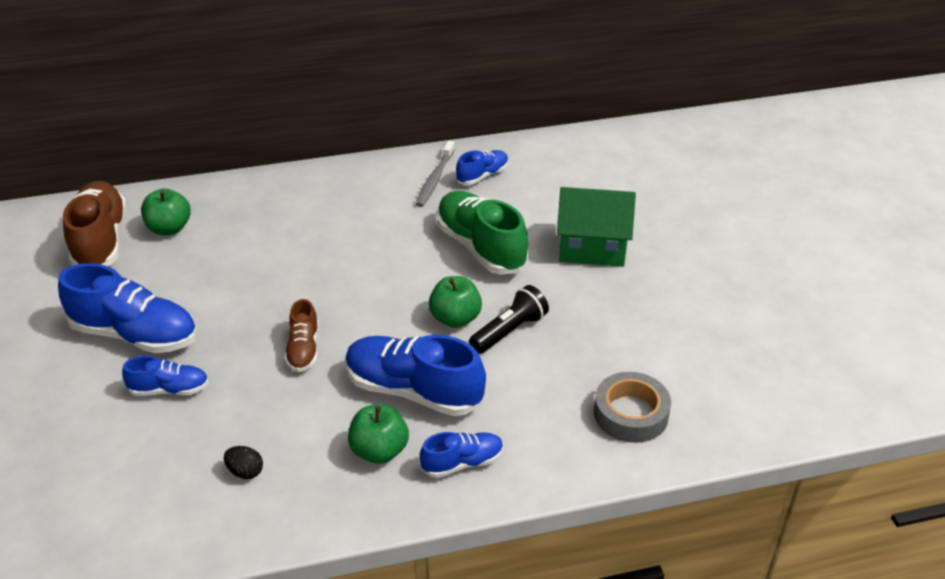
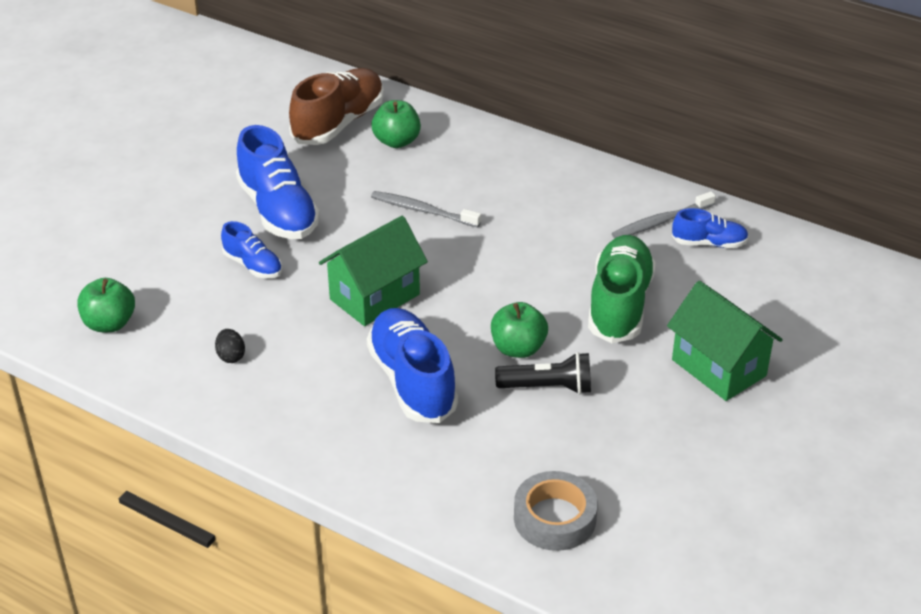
camera: 45 degrees right, 0 degrees up
brown shoe [285,299,319,372] -> green house [319,216,428,326]
green apple [348,404,409,464] -> green apple moved to [77,278,135,332]
blue shoe [420,432,503,478] -> none
none -> grey toothbrush [371,191,481,227]

